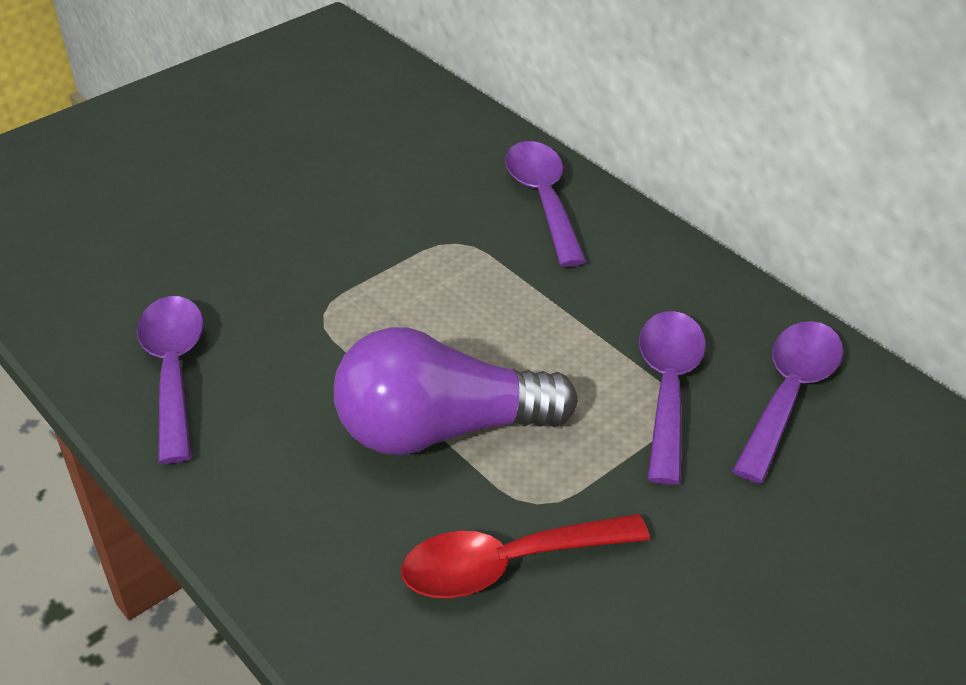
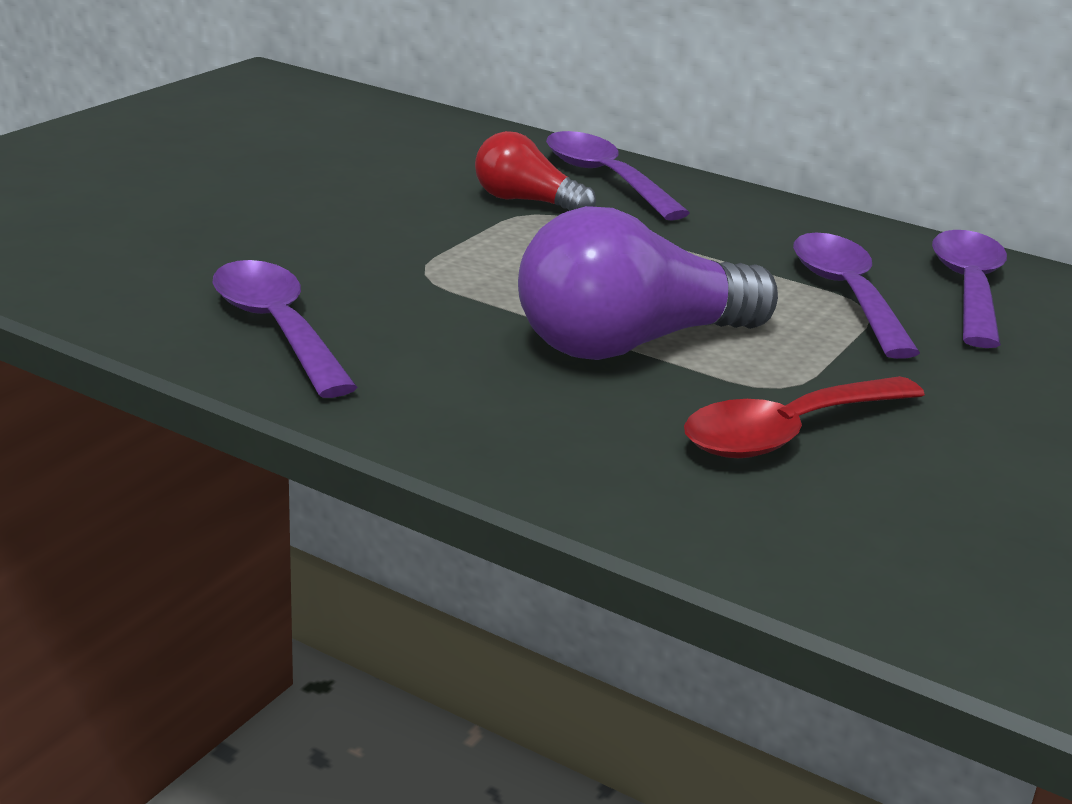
camera: 20 degrees left, 15 degrees down
none -> red light bulb [475,131,596,211]

